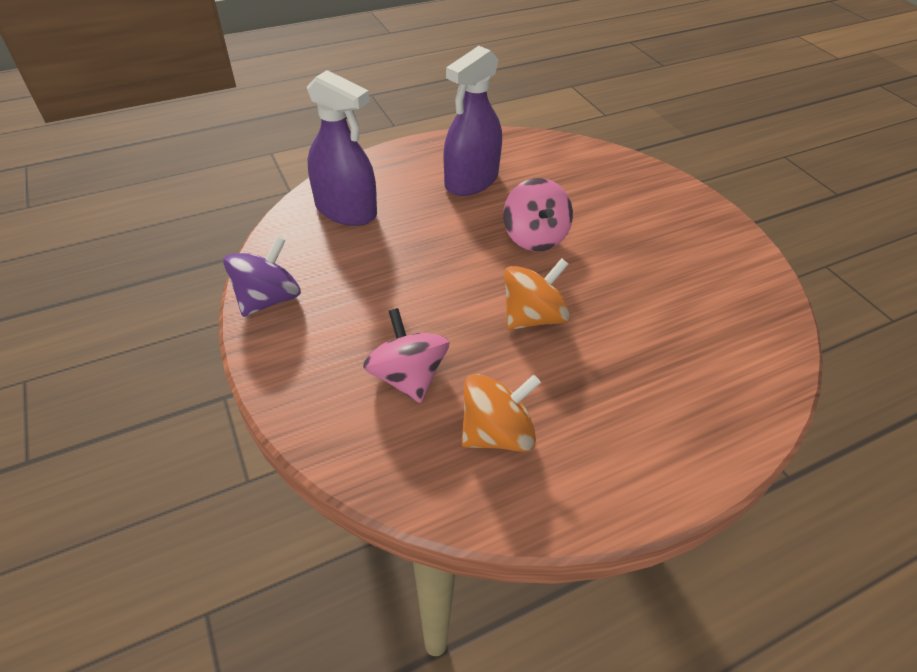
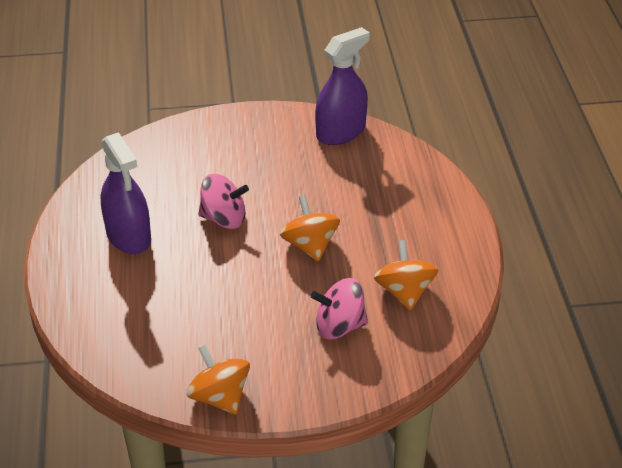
camera: 70 degrees left, 5 degrees down
purple spinning top [223,236,301,317] -> orange spinning top [186,344,250,414]
purple spray bottle [307,70,377,226] -> purple spray bottle moved to [315,27,370,145]

